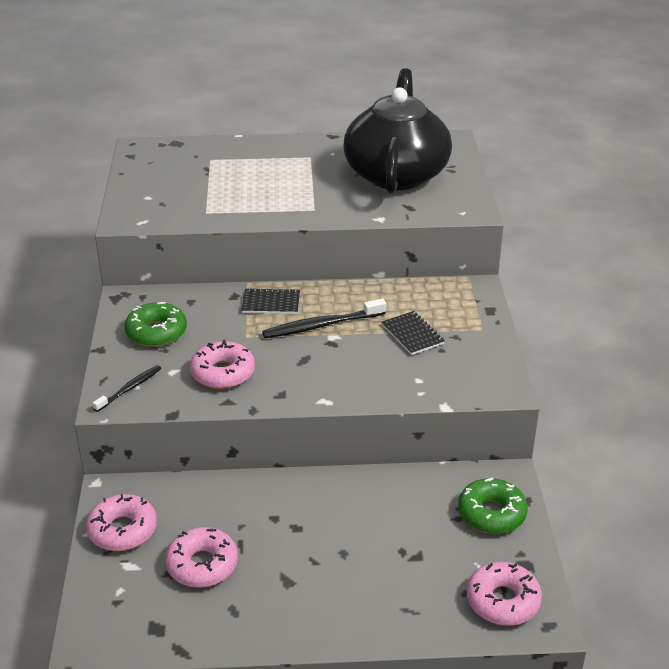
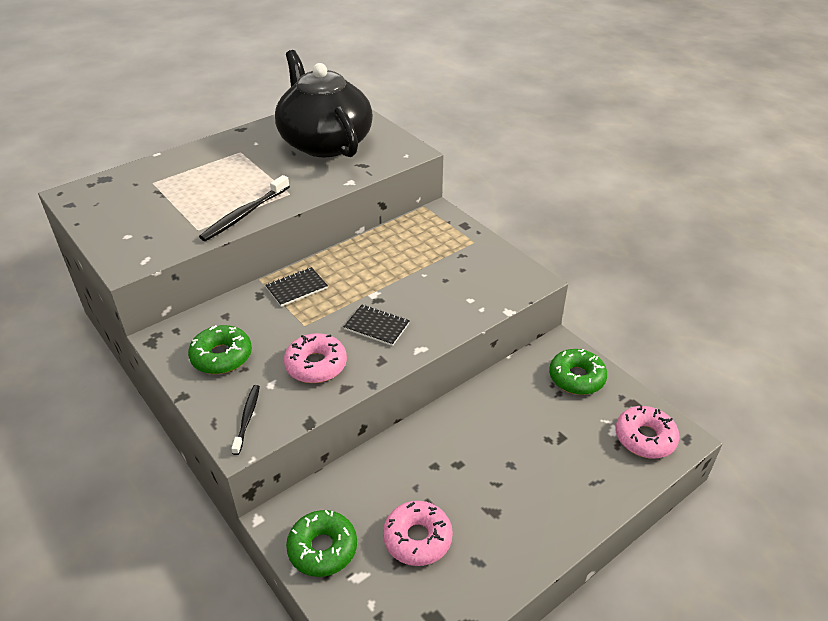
camera: 35 degrees left, 5 degrees up
pink donut [86,494,157,551] -> green donut [286,510,357,577]
black toothbrush [262,299,386,338] -> black toothbrush moved to [199,175,290,241]
black notebook [381,311,445,355] -> black notebook moved to [344,305,410,346]

